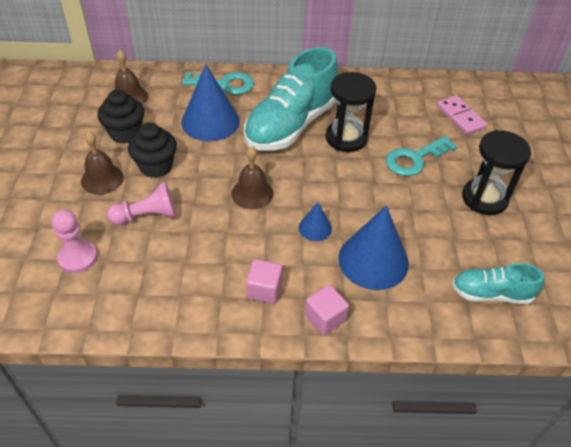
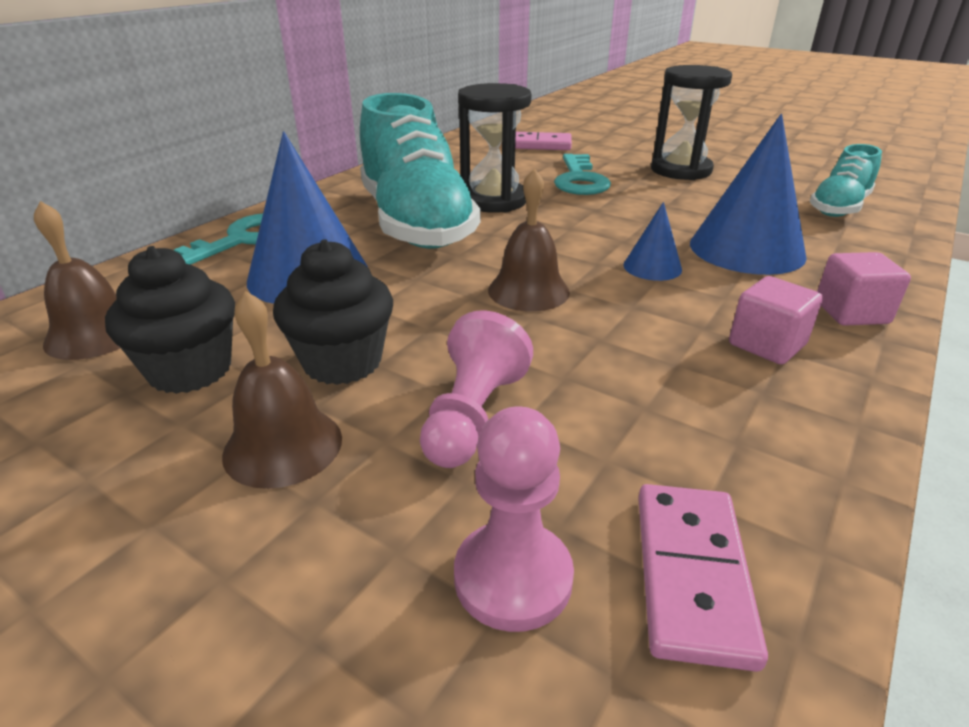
camera: 55 degrees left, 15 degrees down
none -> pink domino [638,484,768,672]

